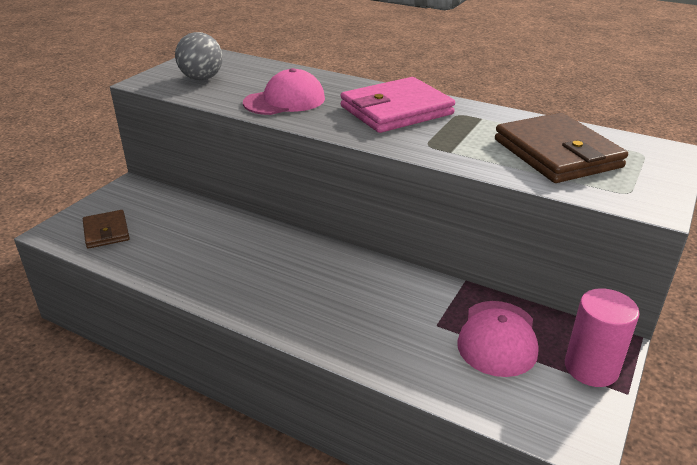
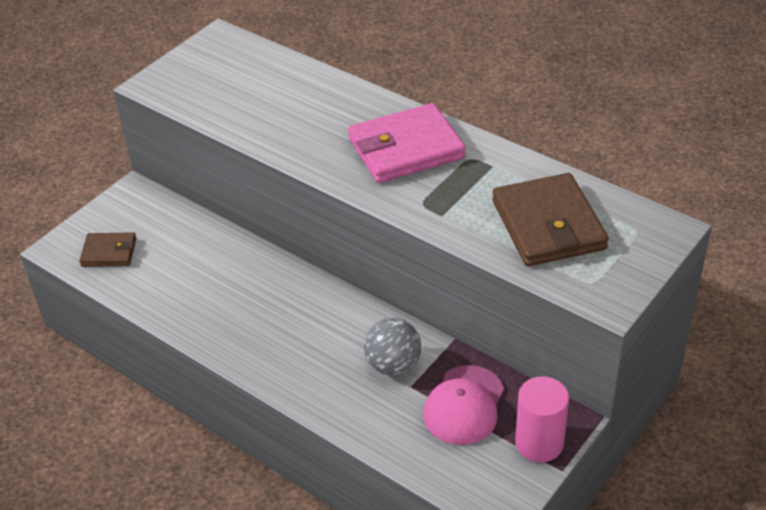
camera: 10 degrees right, 10 degrees up
brown wallet [83,210,130,249] -> brown wallet turned 75 degrees counterclockwise [80,232,136,267]
grey ball [175,32,223,80] -> grey ball moved to [364,318,421,375]
pink cap [243,68,325,115] -> none

